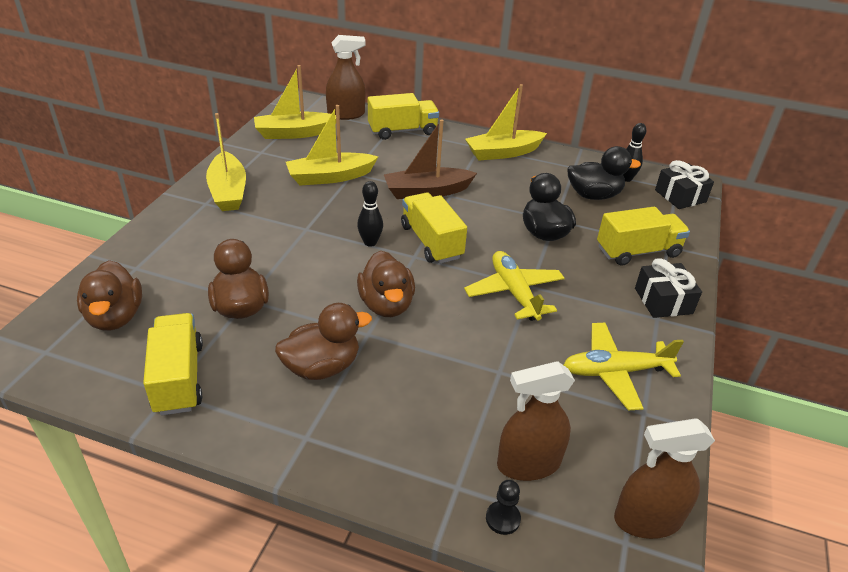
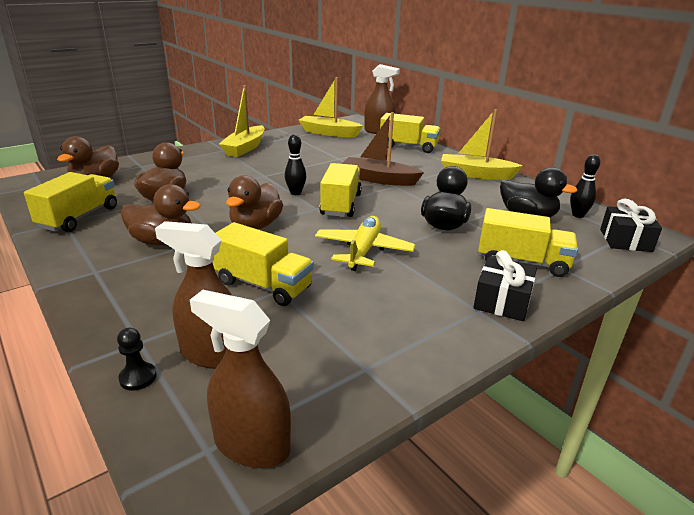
camera: 35 degrees right, 10 degrees down
yellow boat [286,105,378,186] -> none
yellow plane [564,323,684,411] -> none
none -> yellow truck [213,222,314,306]

